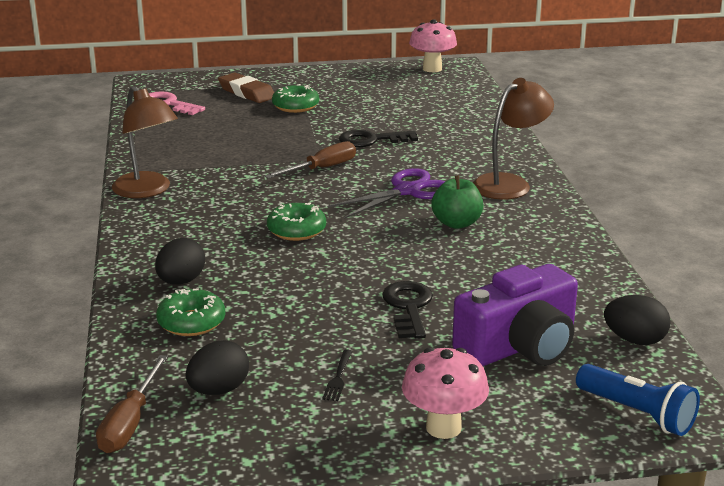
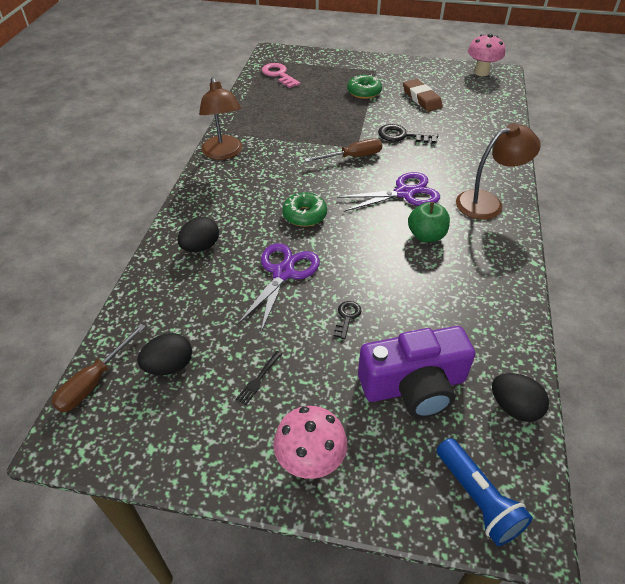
camera: 20 degrees right, 20 degrees up
green donut [156,288,226,336] -> none
brown eraser [218,72,274,103] -> brown eraser moved to [403,79,443,112]
black key [382,281,433,339] -> black key [333,301,362,339], size x0.59
none -> purple scissors [237,243,320,332]

